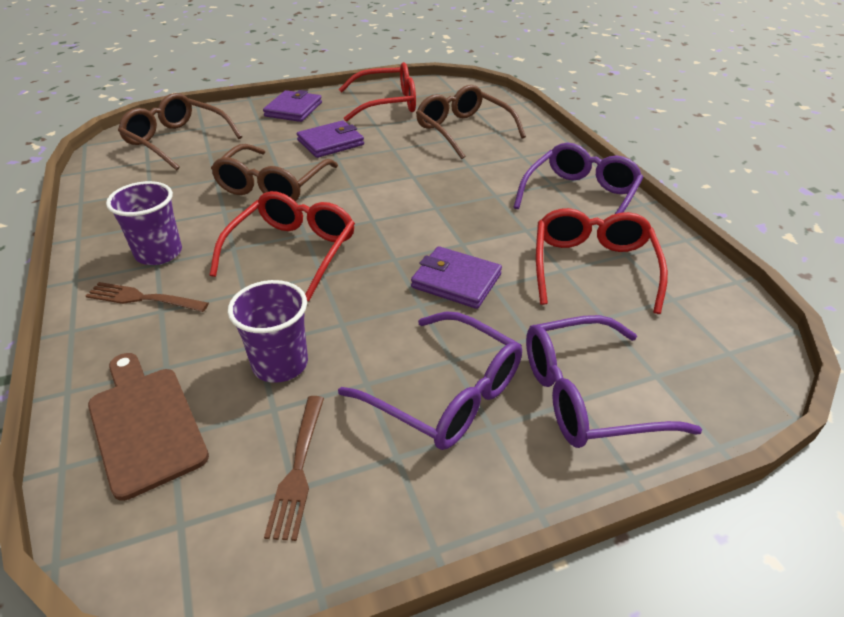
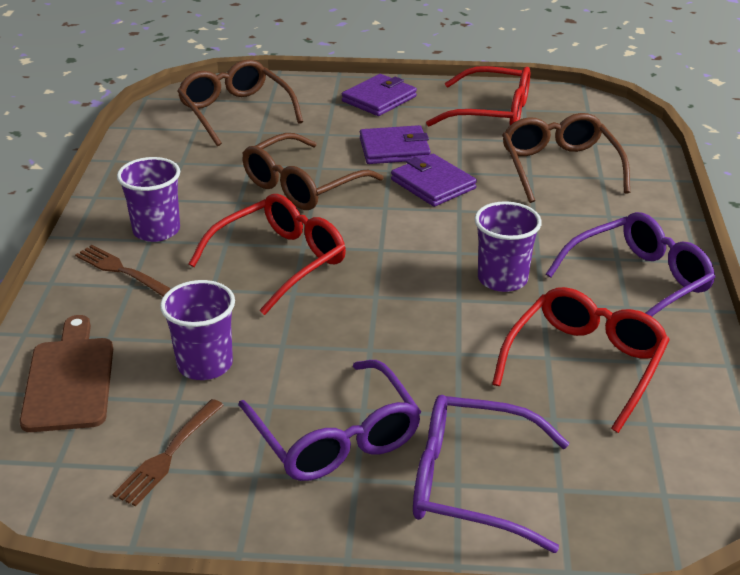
camera: 25 degrees right, 5 degrees down
purple wallet [411,246,502,309] -> purple wallet moved to [391,154,477,207]
none -> purple cup [474,201,542,292]

